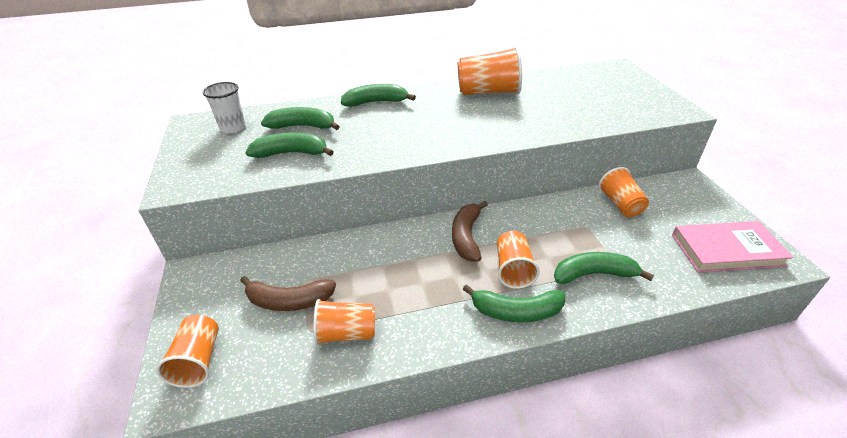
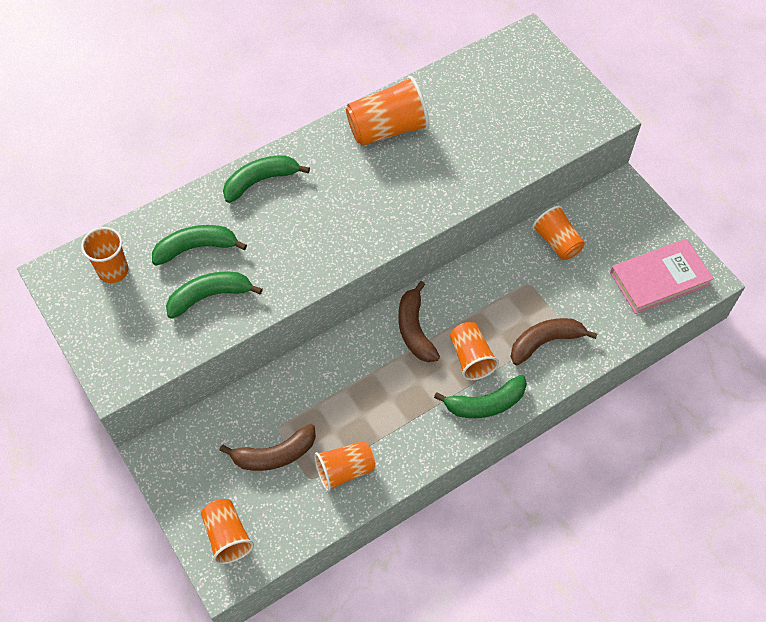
camera: 20 degrees left, 20 degrees up
white cup [203,82,246,133] -> orange cup [81,227,129,283]
green banana [554,252,654,284] -> brown banana [510,318,597,366]

